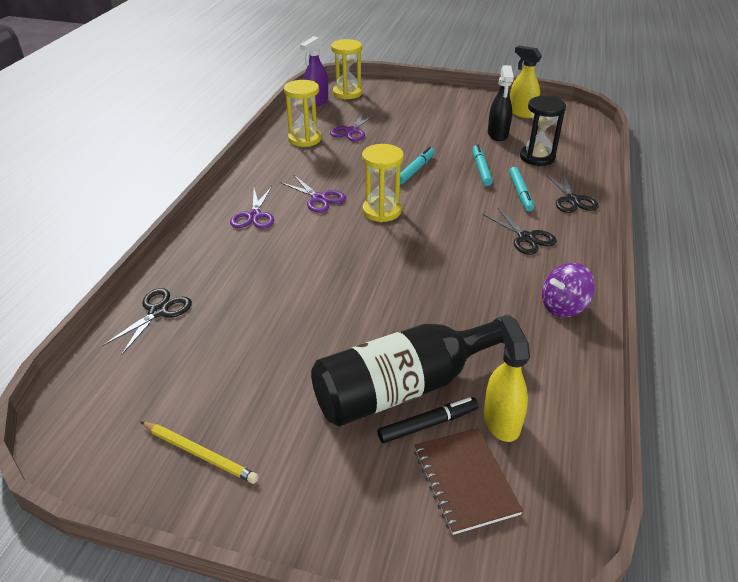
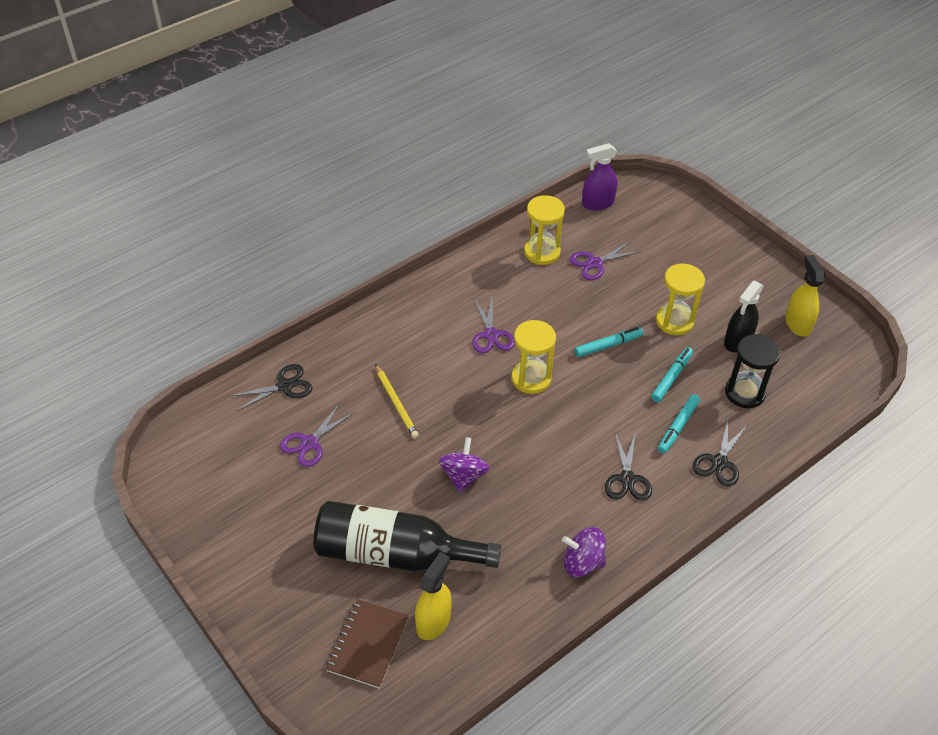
camera: 35 degrees right, 10 degrees up
yellow pencil [140,421,258,484] -> yellow pencil moved to [375,364,419,439]
purple scissors [230,187,274,229] -> purple scissors moved to [280,403,355,467]
yellow hourglass [331,39,362,99] -> yellow hourglass moved to [656,263,705,335]
black marker [378,397,478,443] -> none
none -> purple spinning top [439,437,490,493]

